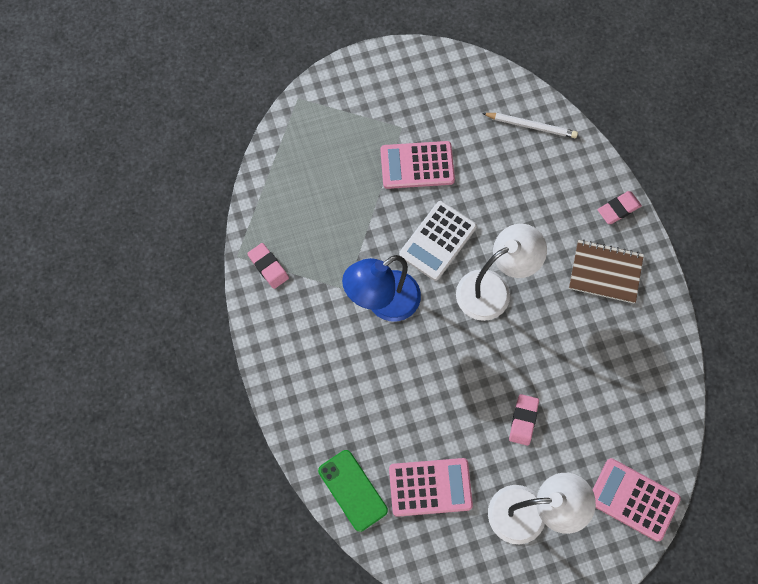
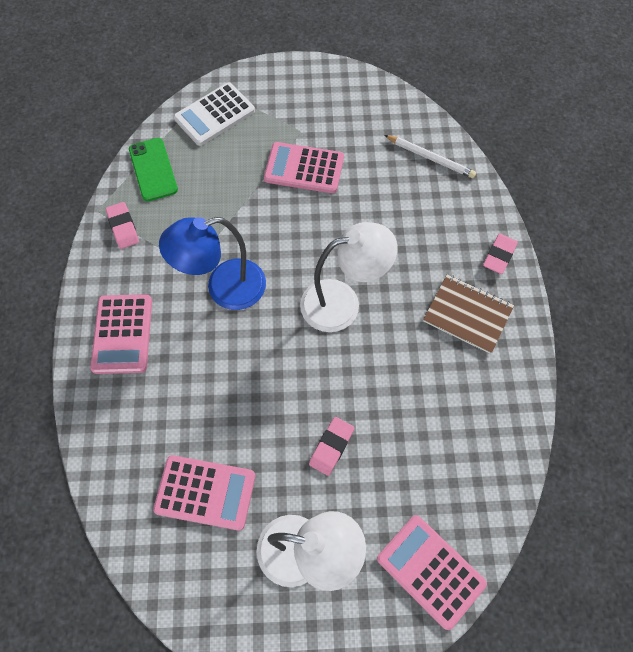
camera: 15 degrees right, 5 degrees down
green phone [318,450,388,532] -> green phone moved to [129,138,178,201]
white calculator [399,201,477,281] -> white calculator moved to [174,82,255,146]
pink eraser [598,191,642,224] -> pink eraser turned 45 degrees counterclockwise [483,233,518,274]
none -> pink calculator [90,294,152,374]

